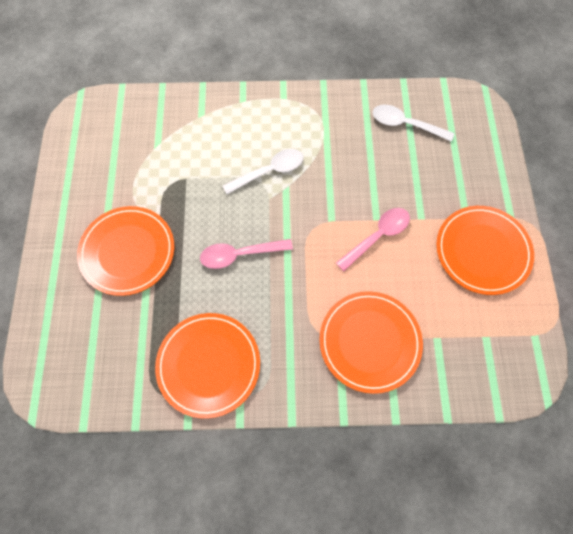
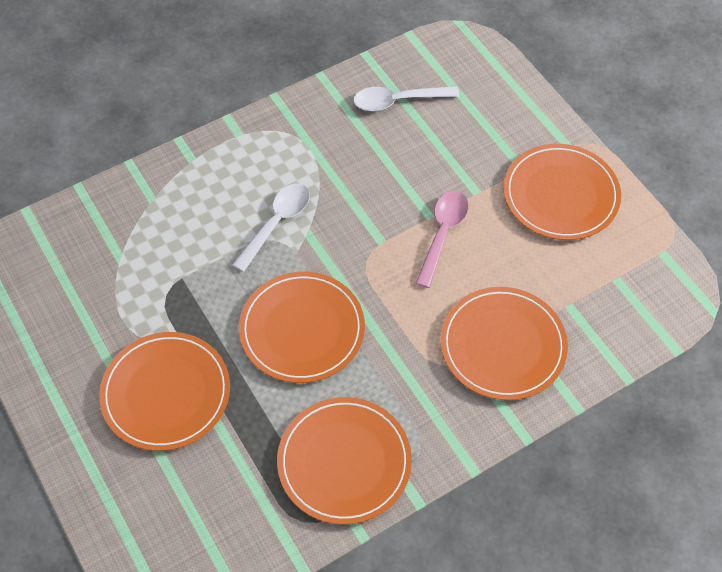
camera: 30 degrees left, 10 degrees down
pink spoon [200,239,293,269] -> orange plate [239,272,365,383]

